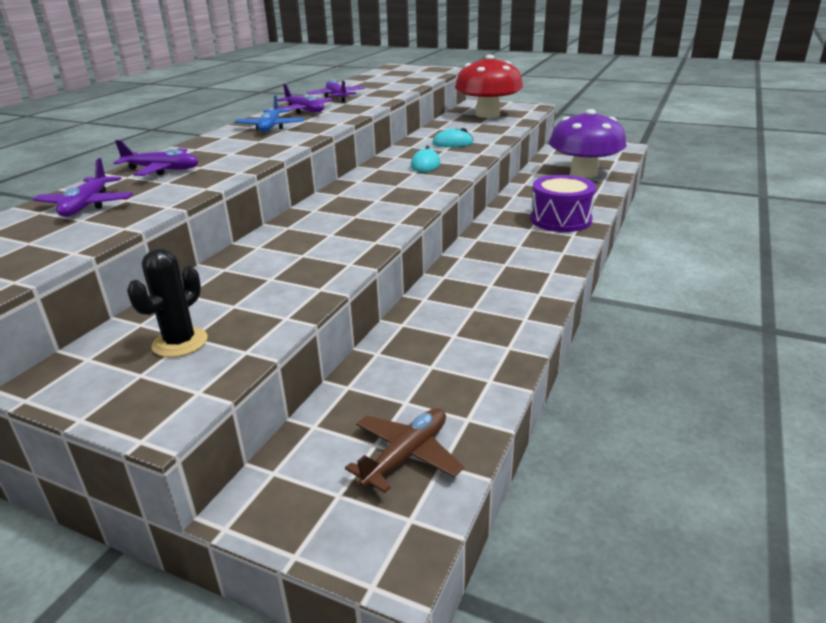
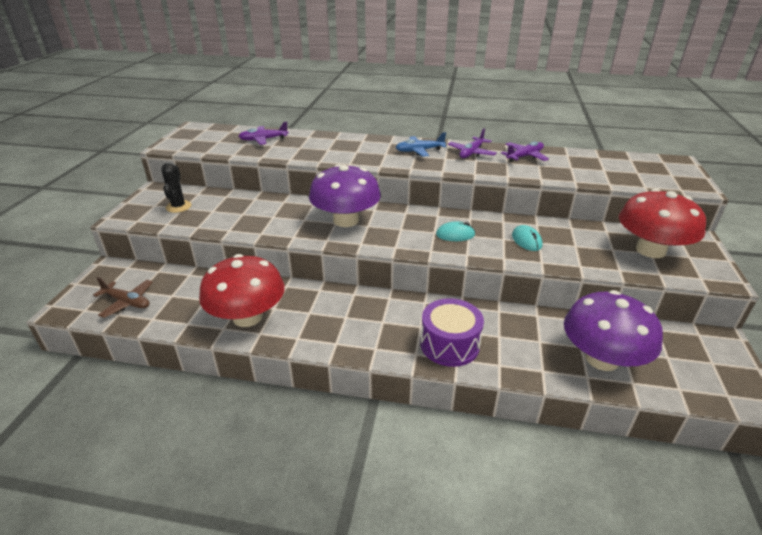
camera: 75 degrees right, 5 degrees up
purple plane [113,140,199,176] -> none
black cactus [127,248,208,357] -> black cactus turned 75 degrees clockwise [161,163,192,213]
none -> red mushroom [199,254,285,327]
none -> purple mushroom [309,164,381,227]

